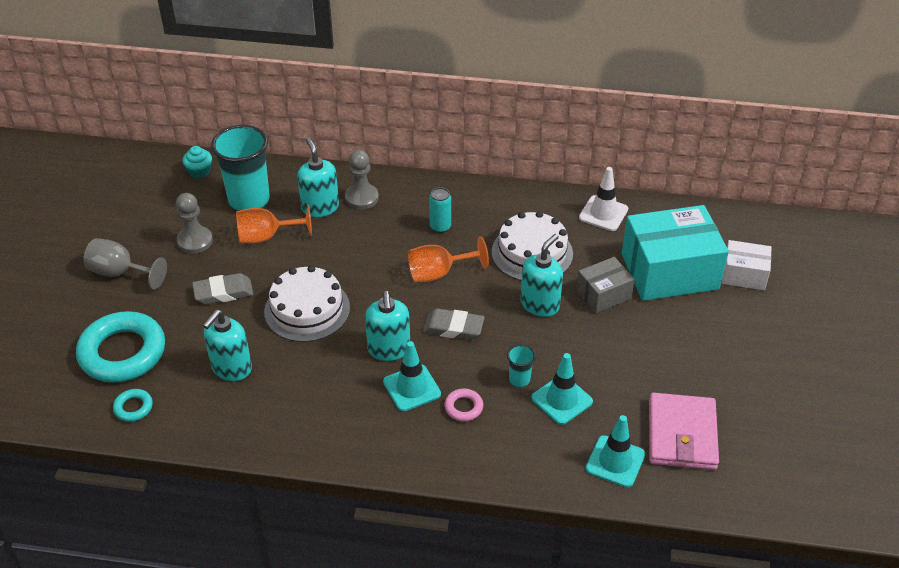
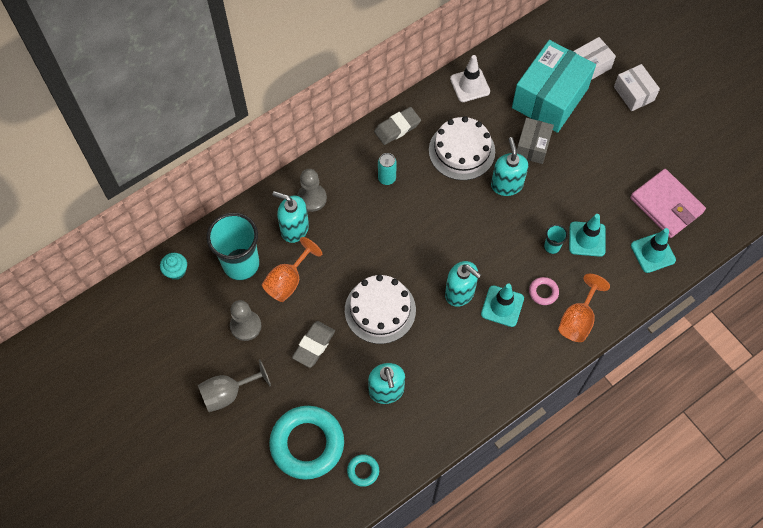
camera: 45 degrees left, 20 degrees up
orange goblet [408,237,489,282] -> orange goblet moved to [558,274,610,342]
grey eraser [423,308,485,340] -> grey eraser moved to [374,107,421,145]
none -> white box [614,64,660,111]

